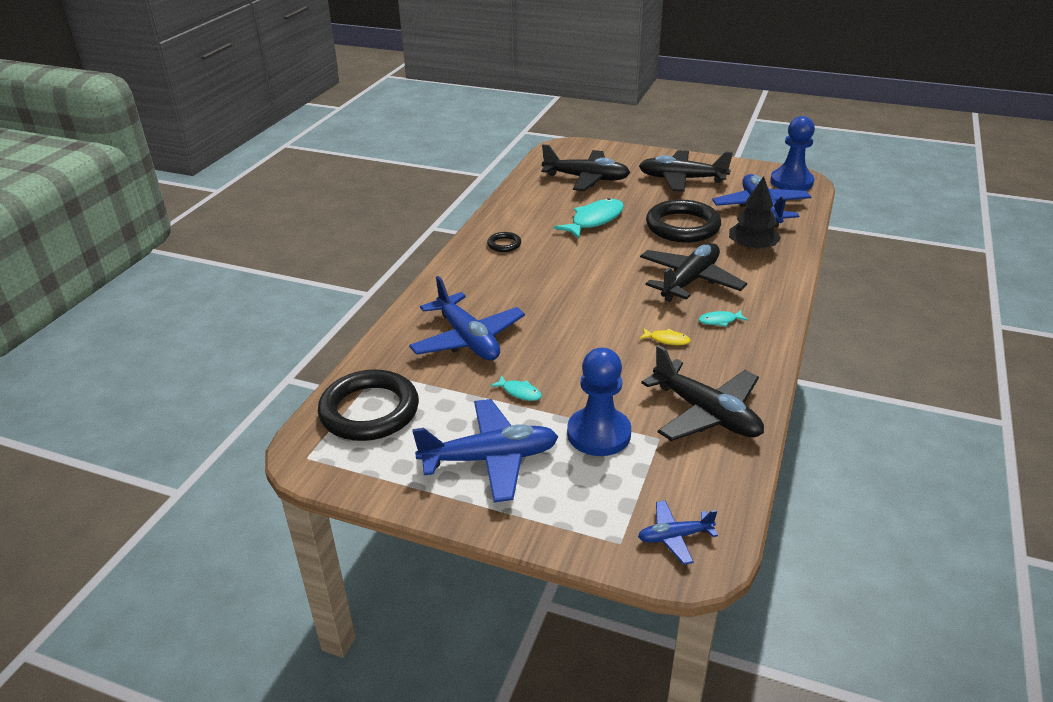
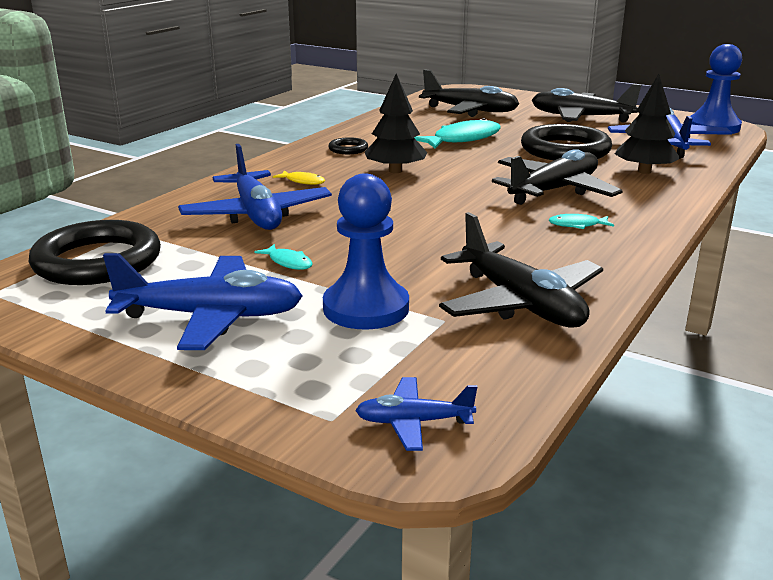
camera: 10 degrees right, 10 degrees down
yellow fish [639,328,691,345] -> yellow fish moved to [273,170,326,185]
none -> black tree [365,73,427,173]

